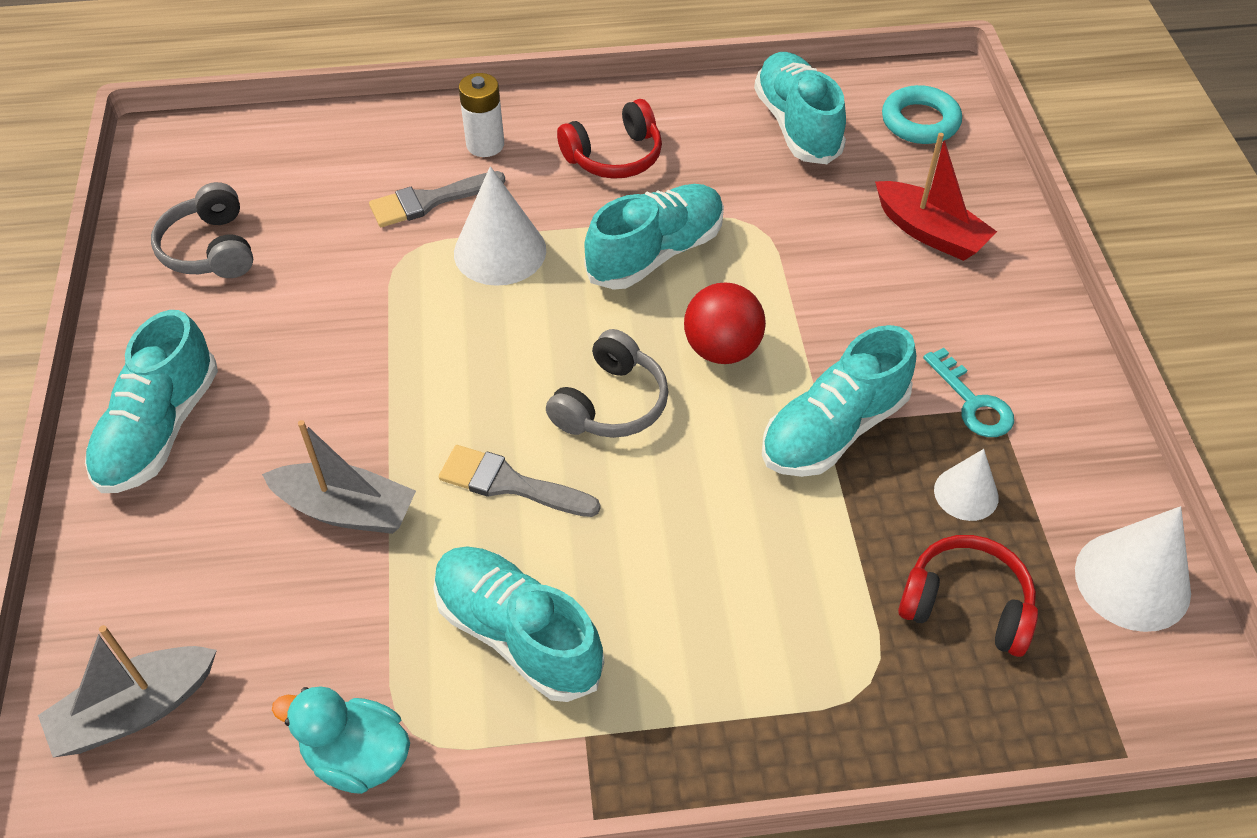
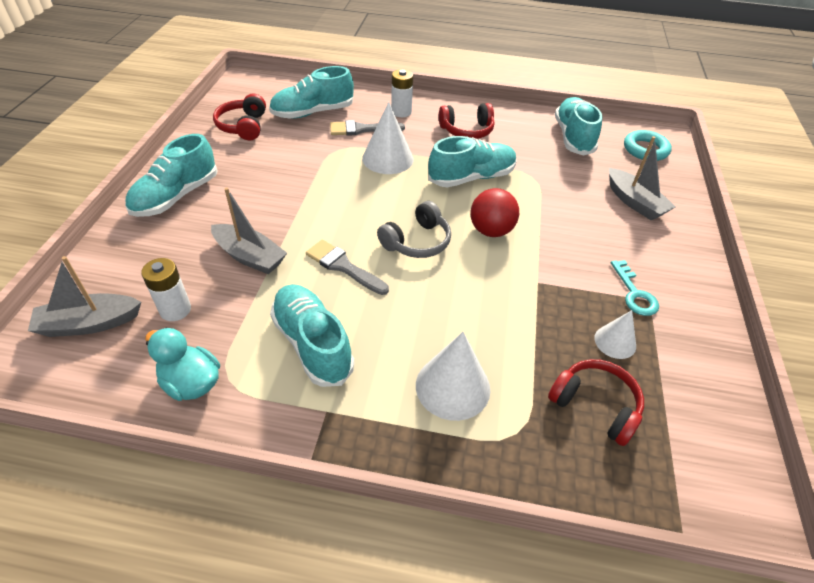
camera: 15 degrees right, 5 degrees down
grey headphones [151,182,253,278] -> red headphones [213,93,266,141]
turquoise shoe [762,325,916,477] -> turquoise shoe moved to [269,66,354,119]
red boat [875,133,997,261] -> grey boat [609,136,676,220]
white cone [1075,506,1191,632] -> white cone moved to [416,332,490,421]
none -> white battery [141,258,191,321]

